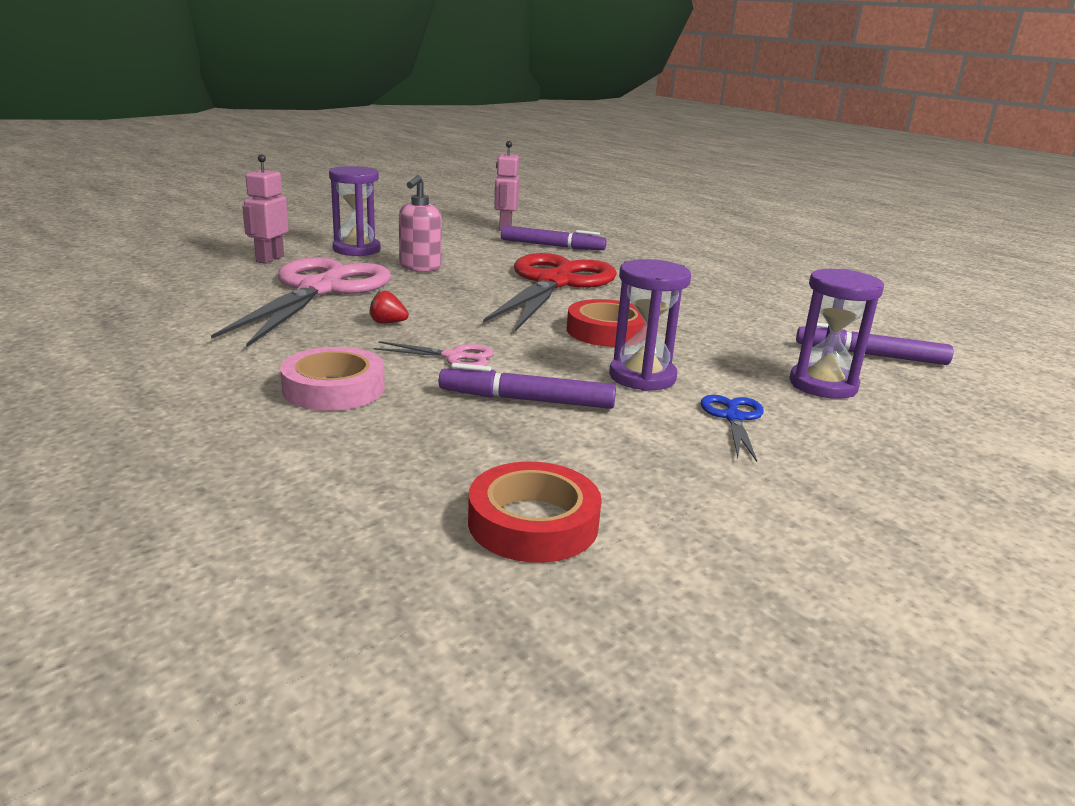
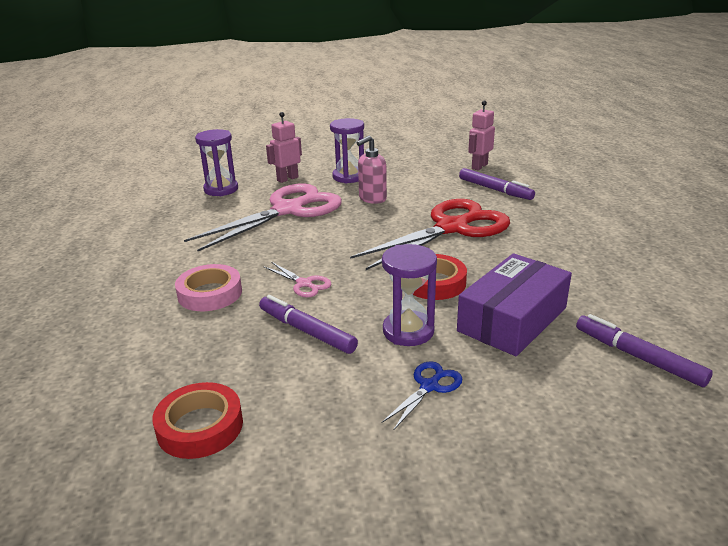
camera: 35 degrees right, 5 degrees up
red strawberry [369,291,409,323] -> none
purple hourglass [789,269,884,399] -> purple hourglass moved to [195,129,238,196]
none -> purple box [457,253,572,356]

